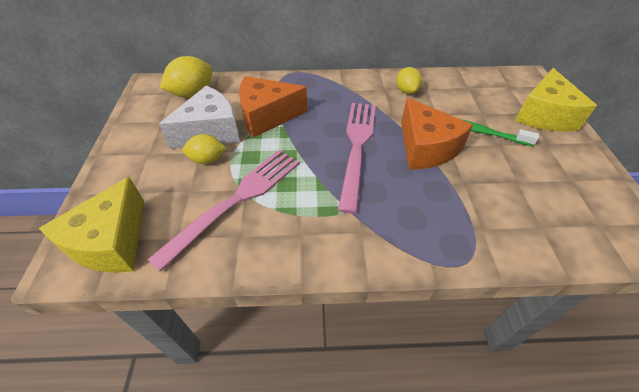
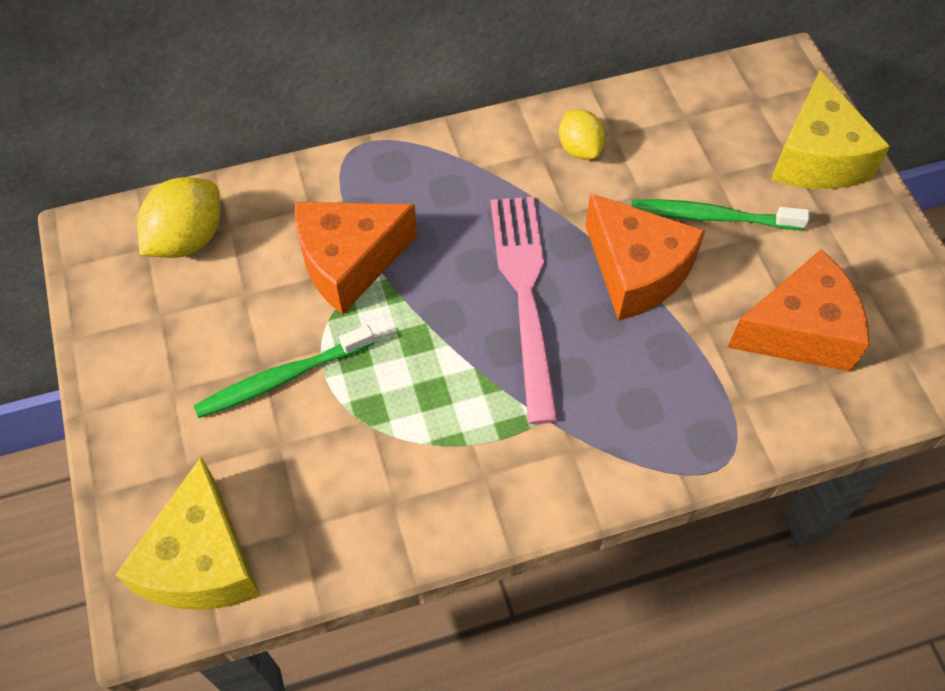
camera: 15 degrees left, 10 degrees up
pink fork [148,150,300,272] -> none
white cheese [159,86,240,149] -> none
yellow lemon [182,134,226,164] -> green toothbrush [194,325,374,418]
none -> orange cheese [727,249,870,372]

